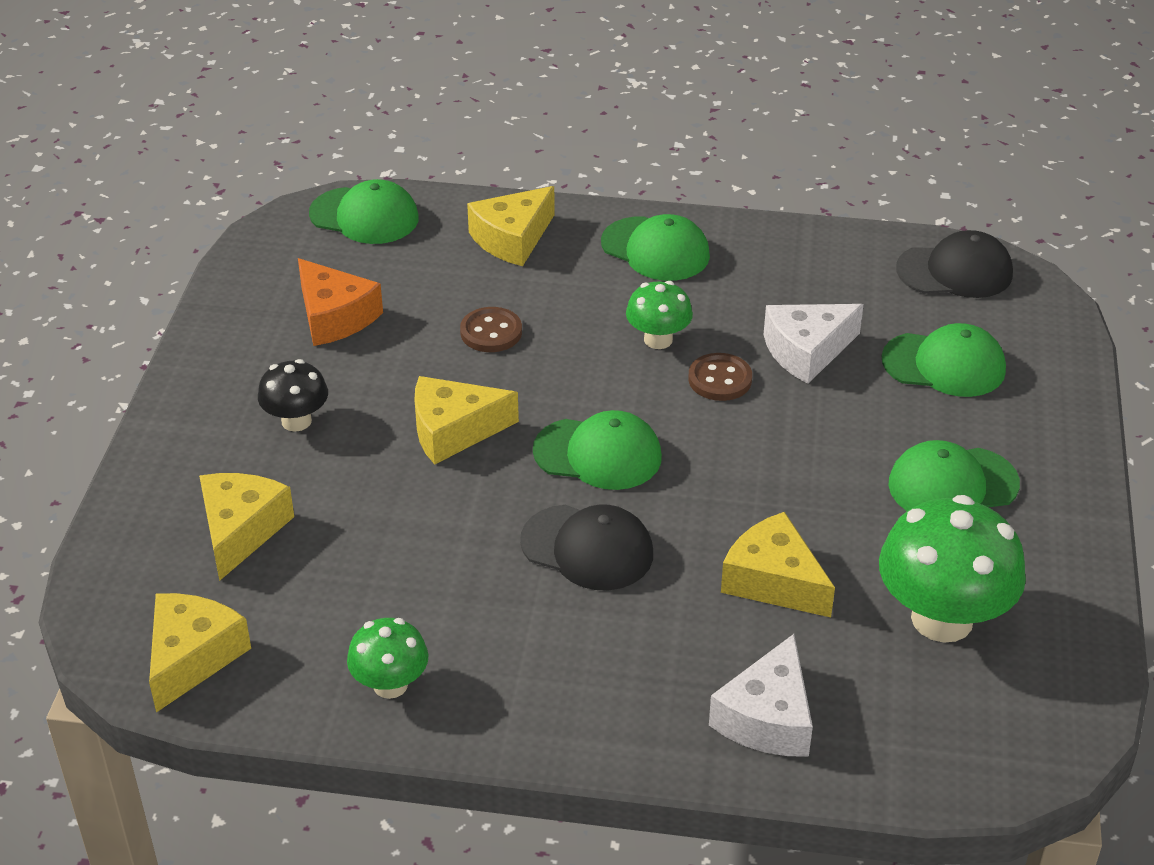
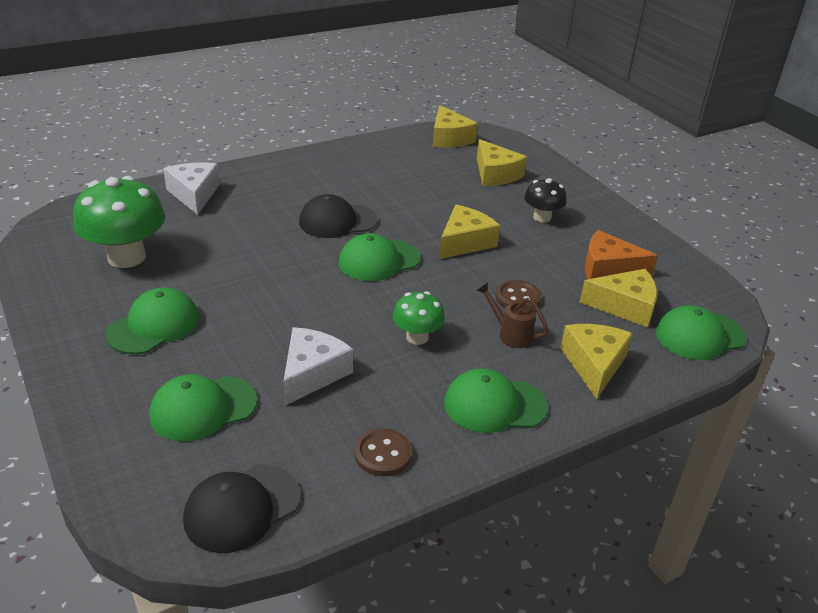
camera: 140 degrees right, 5 degrees down
green mushroom [347,618,428,699] -> none
brown button [688,353,752,401] -> brown button moved to [355,428,412,476]
yellow cheese [721,512,835,618] -> yellow cheese moved to [579,269,657,328]
none -> brown watering can [476,282,549,348]

